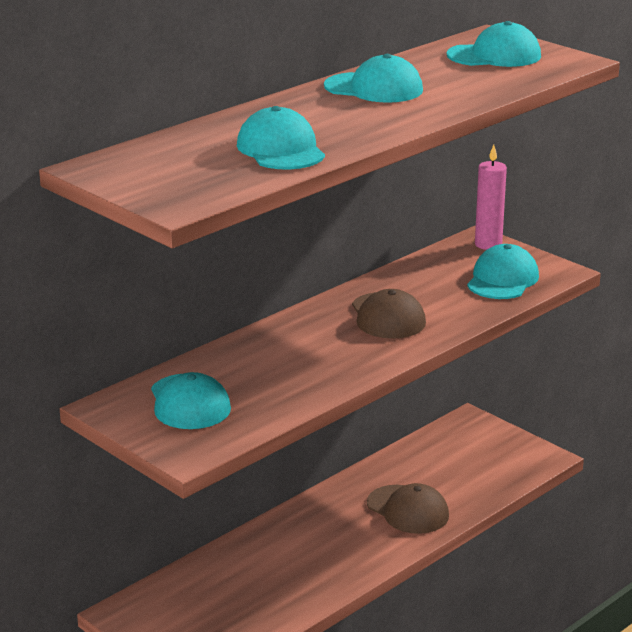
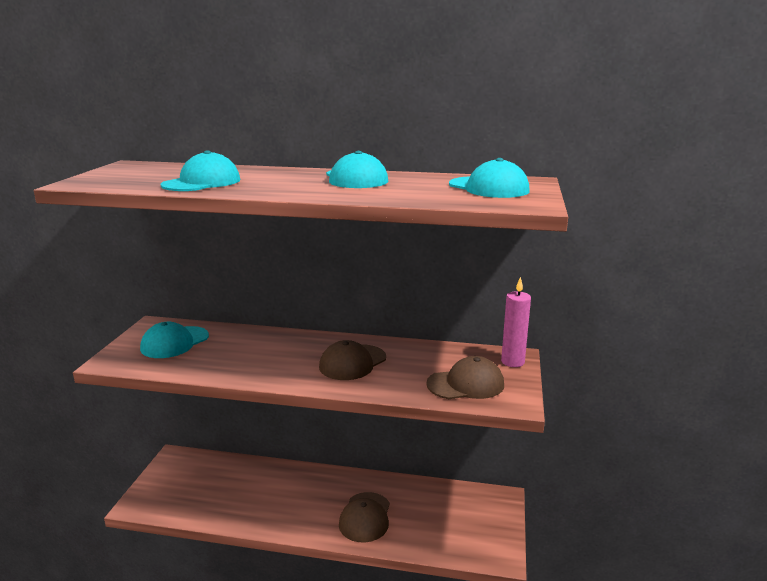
camera: 55 degrees right, 5 degrees down
turquoise cap [467,244,539,299] -> brown cap [426,356,504,399]

